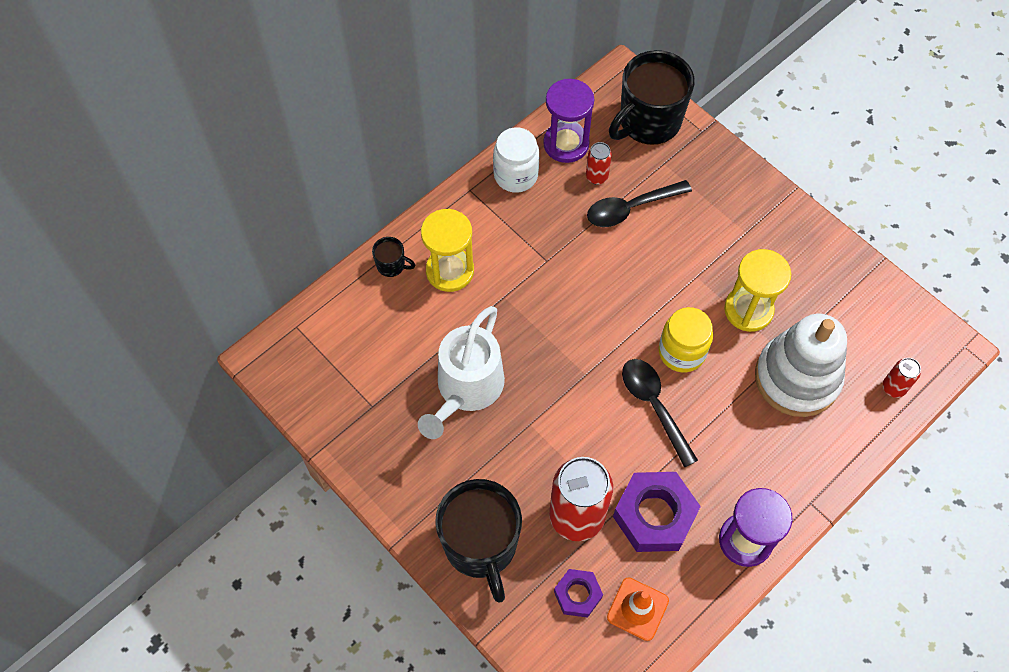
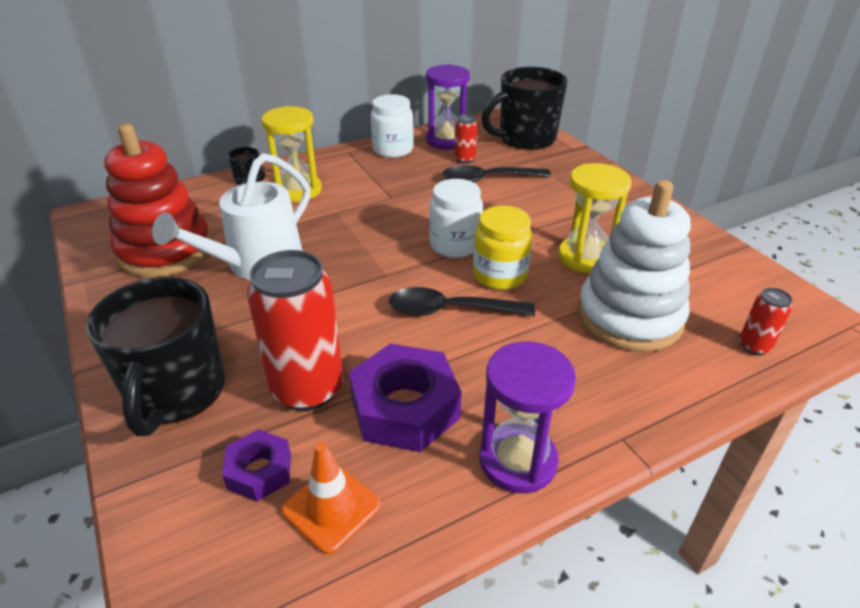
camera: 15 degrees right, 25 degrees down
black spoon [622,359,698,467] -> black spoon turned 75 degrees counterclockwise [389,287,535,316]
none -> red stacking toy [104,124,211,277]
none -> white jar [429,179,483,258]

